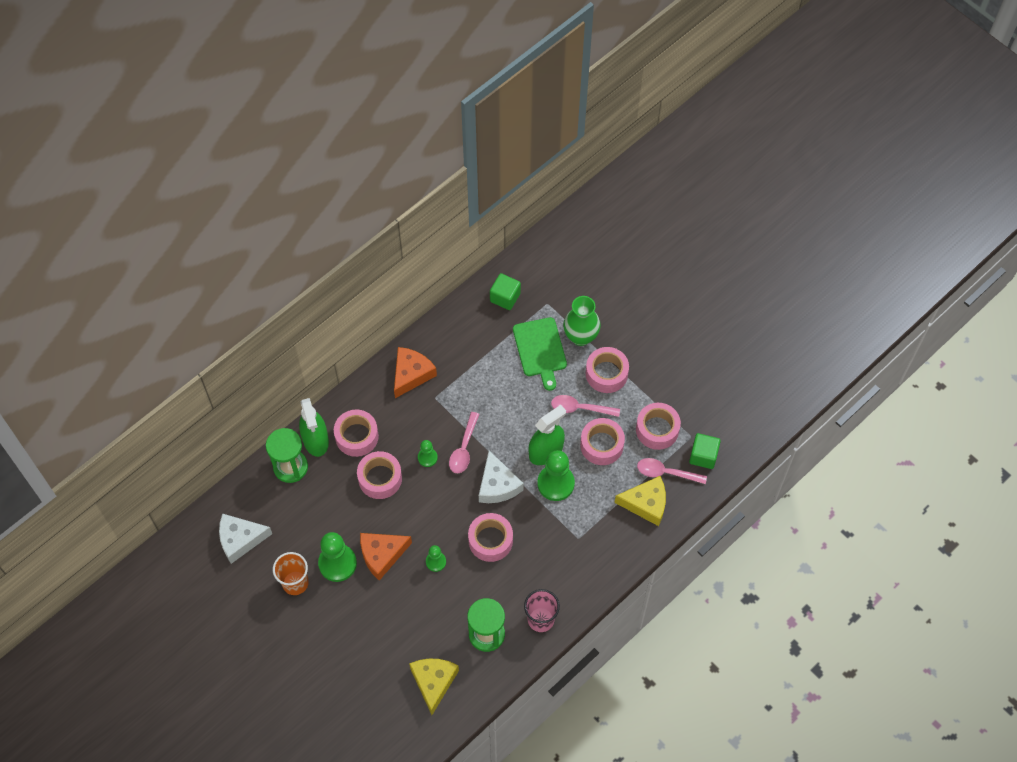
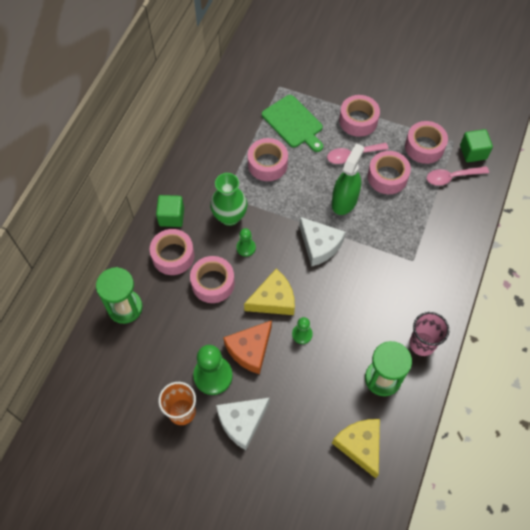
camera: 25 degrees left, 0 degrees up
white cheese [219,513,272,564] -> white cheese moved to [216,397,270,450]
green spray bottle [299,398,329,457] -> none
orange cheese [394,347,437,398] -> none
pink spoon [449,412,479,473] -> none
pink tape [468,513,513,562] -> pink tape moved to [248,138,288,181]
green cube [490,273,521,310] -> green cube moved to [156,195,184,227]
green pawn [537,450,575,501] -> none
green vase [563,296,601,346] -> green vase moved to [210,173,247,226]
yellow cheese [615,476,666,526] -> yellow cheese moved to [244,269,295,315]

